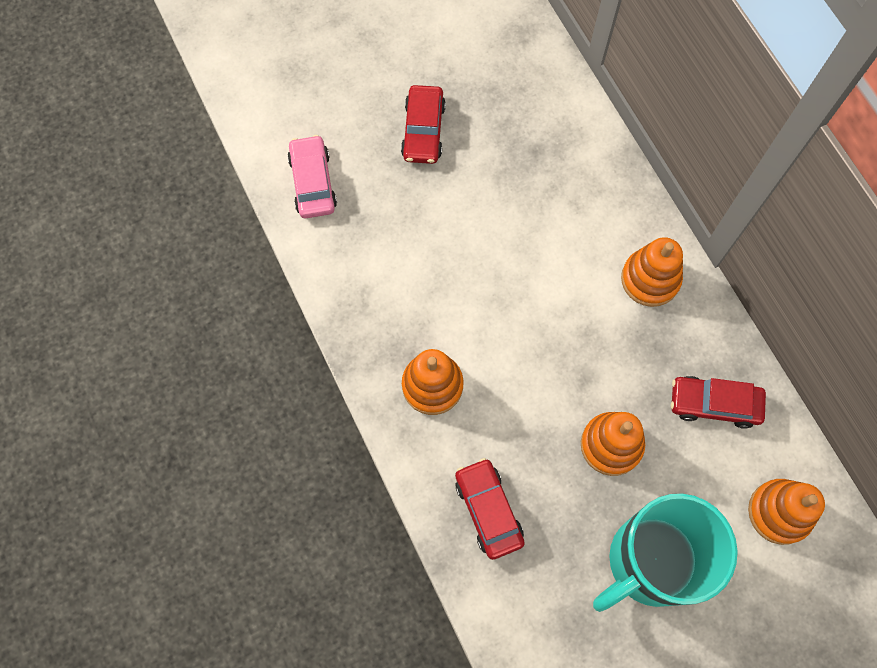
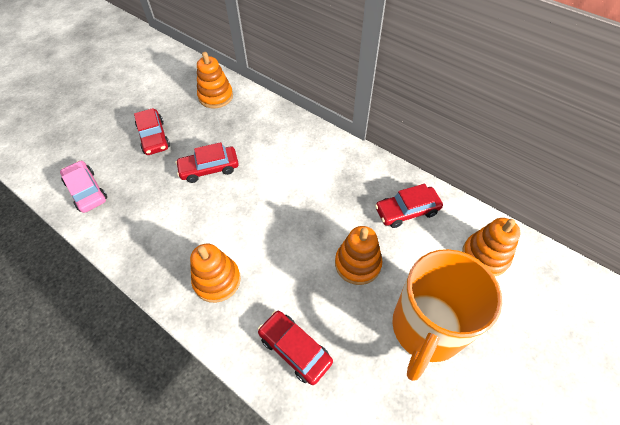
camera: 25 degrees left, 15 degrees down
turquoise mug [593,493,738,612] -> orange mug [392,249,502,381]
orange stacking toy [621,237,683,307] -> orange stacking toy moved to [197,52,233,108]
none -> red car [175,142,239,183]

